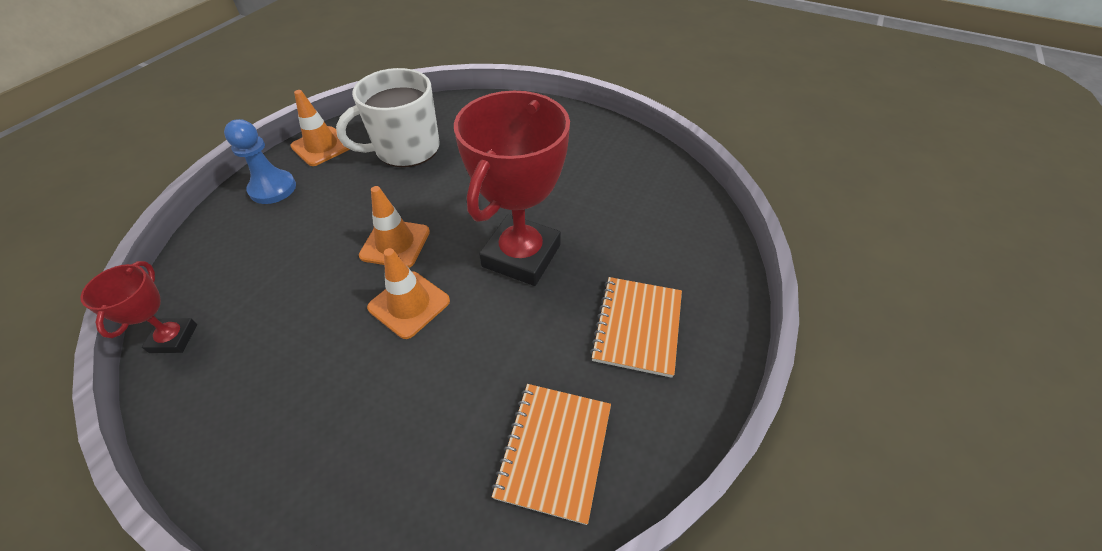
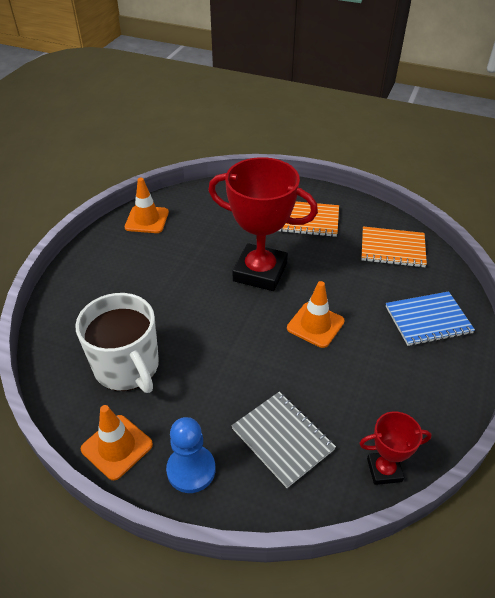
camera: 95 degrees left, 5 degrees down
orange traffic cone [359,186,430,268] -> orange traffic cone moved to [125,178,169,233]
none -> grey notebook [231,392,336,488]
none -> blue notebook [386,291,475,346]

